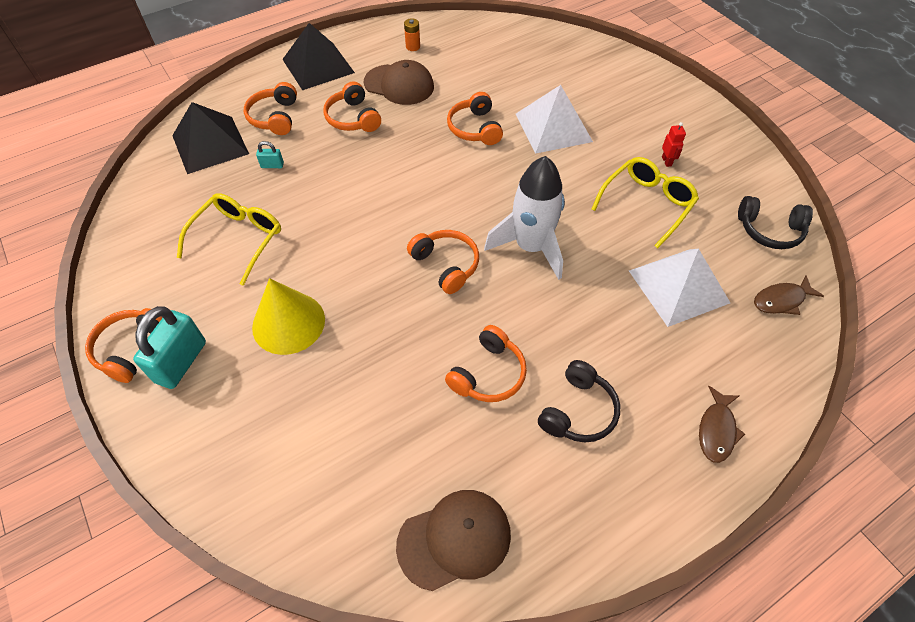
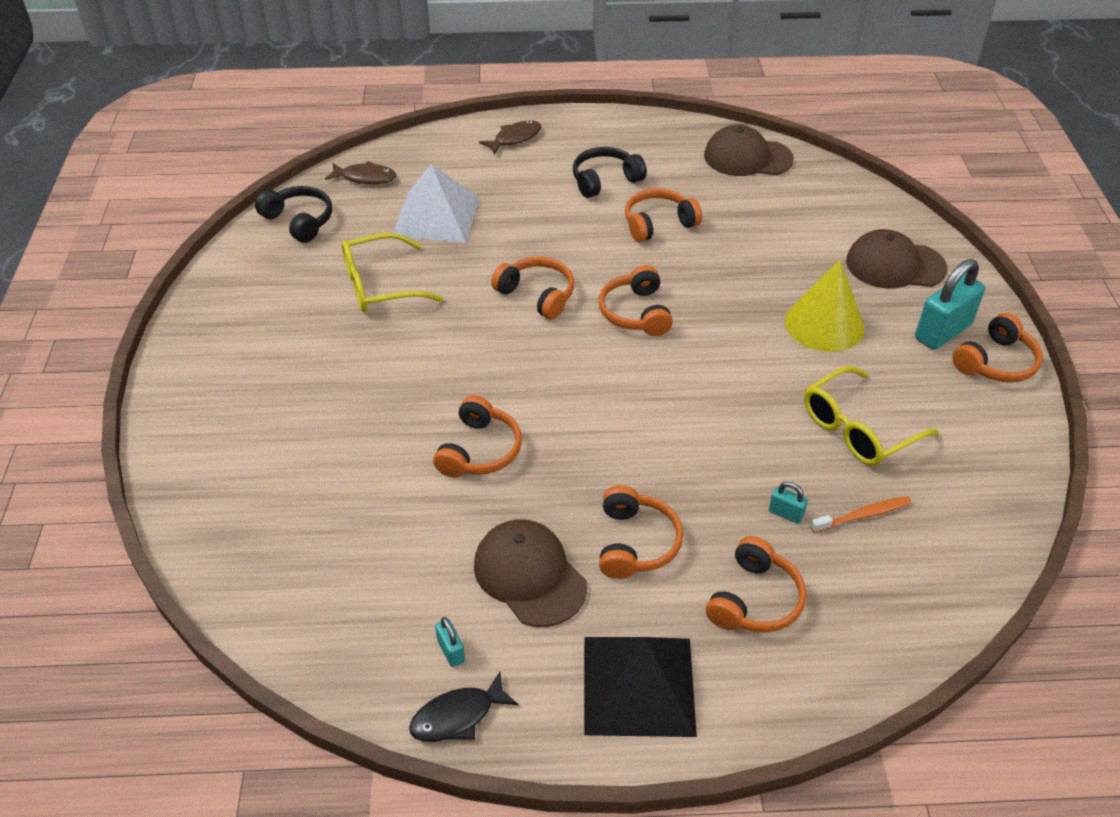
camera: 150 degrees left, 10 degrees down
black pyramid [172,102,249,174] -> none
orange battery [404,18,420,51] -> turquoise padlock [435,617,465,667]
white rocket [484,156,565,280] -> orange headphones [491,257,574,319]
white pyramid [516,85,593,154] -> none
red robot [662,122,686,167] -> none
none -> black fish [409,672,519,742]
none -> orange toothbrush [810,496,912,533]
none -> brown cap [846,229,948,289]

